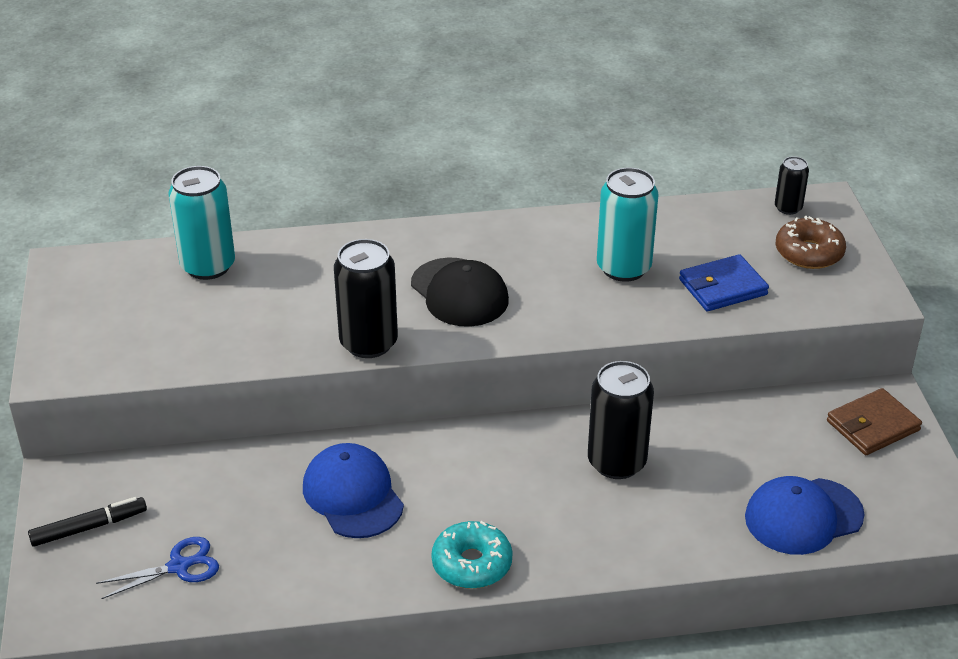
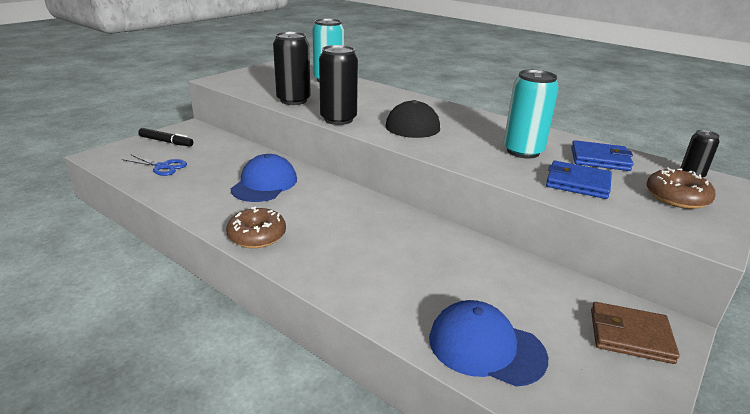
camera: 45 degrees right, 10 degrees down
turquoise donut [431,521,513,589] -> brown donut [226,207,286,248]
black can [588,361,654,479] -> black can moved to [273,32,311,105]
none -> blue wallet [571,140,633,171]

